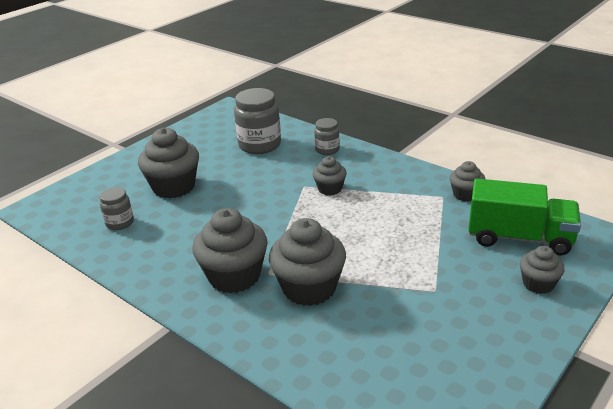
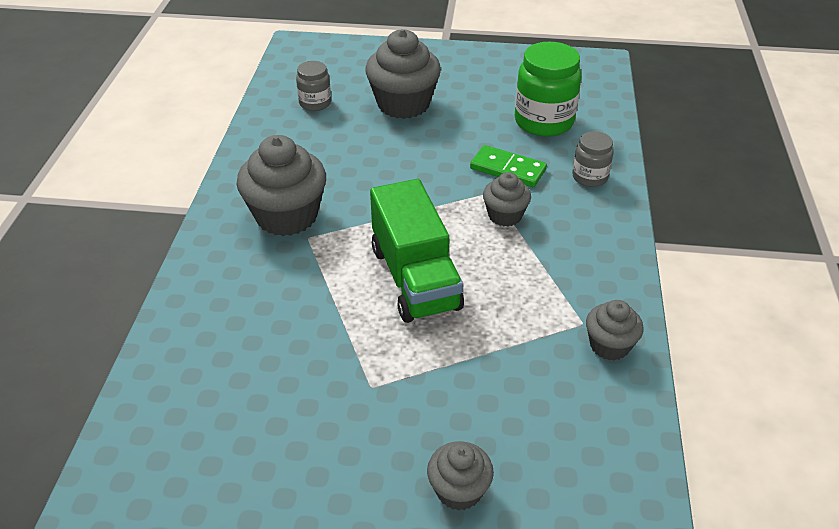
camera: 55 degrees right, 10 degrees up
grey jar [234,88,281,154] -> green jar [515,42,581,137]
grey cupcake [269,218,346,306] -> none
green truck [468,179,581,255] -> green truck moved to [370,179,464,323]
none -> green domino [470,145,547,187]

